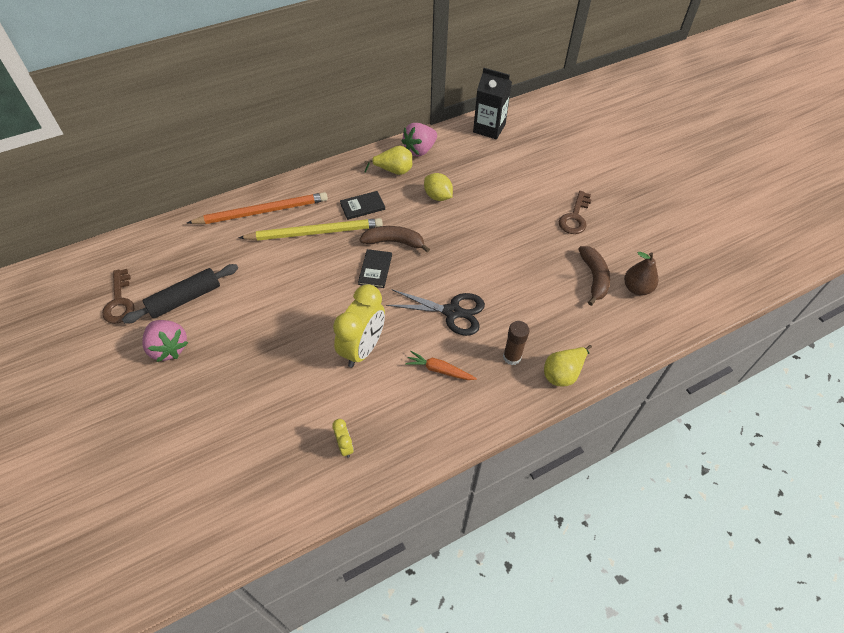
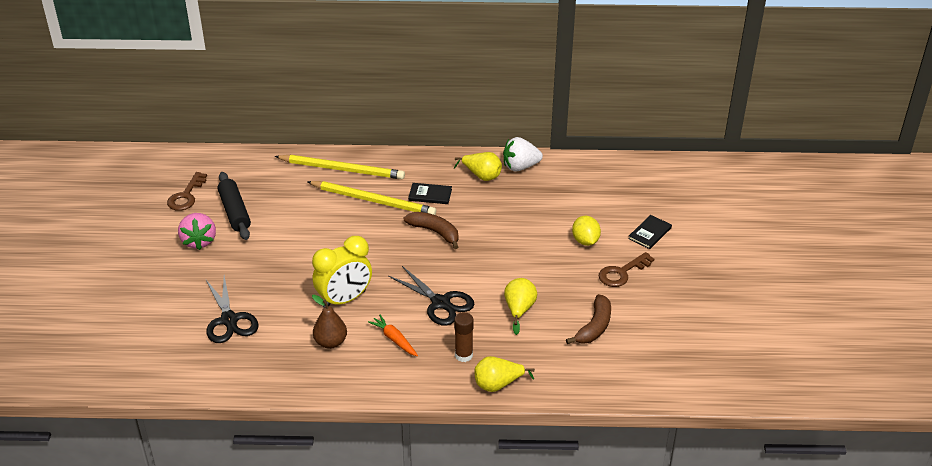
camera: 30 degrees right, 15 degrees down
black rolling pin [122,264,238,324] -> black rolling pin turned 75 degrees clockwise [218,172,251,240]
orange pencil [187,192,328,224] -> yellow pencil [274,155,405,179]
yellow clock [332,419,354,458] -> none
black book [358,249,392,288] -> black book moved to [628,215,672,249]
pink strawberry [402,123,437,157] -> white strawberry [503,137,543,171]
yellow lemon [424,173,453,201] -> yellow lemon moved to [572,216,601,246]
black carton [473,68,512,139] -> none
brown pear [624,252,658,295] -> brown pear moved to [312,295,347,349]
none -> black scissors [206,276,259,343]
none -> yellow pear [504,278,537,335]

